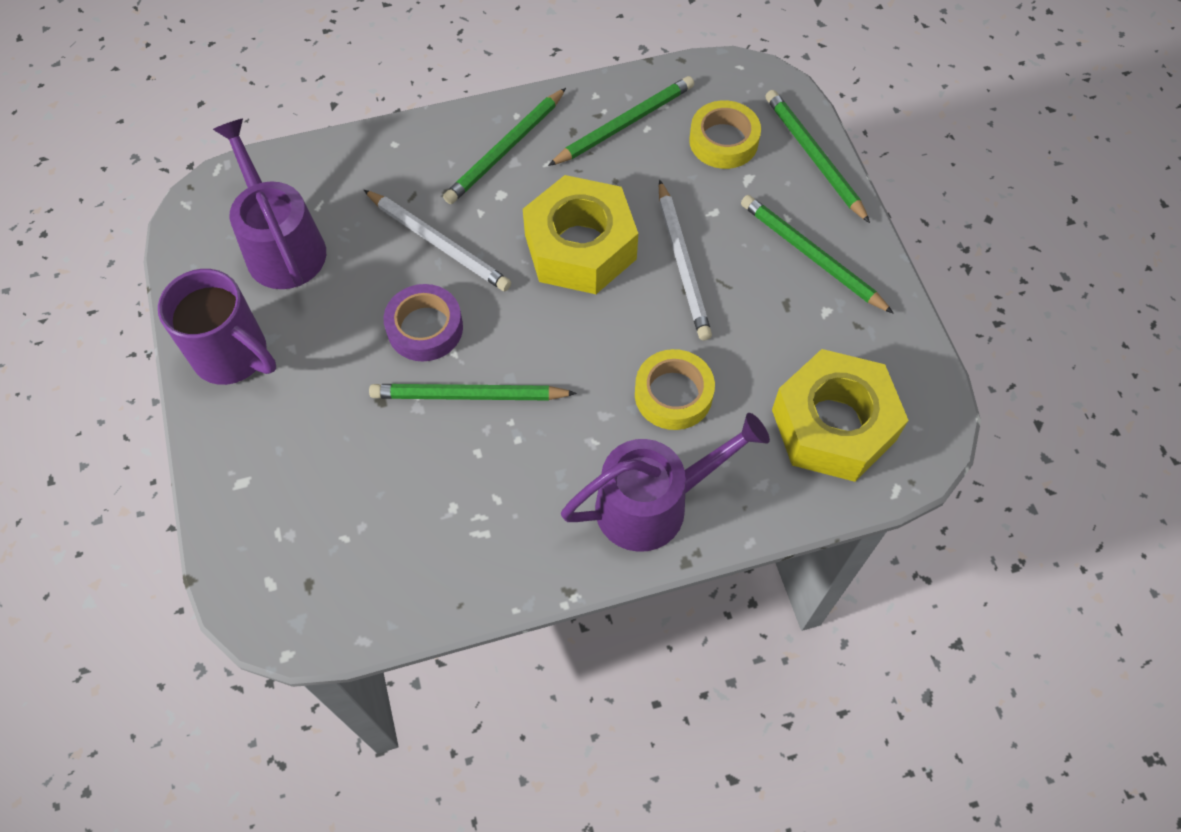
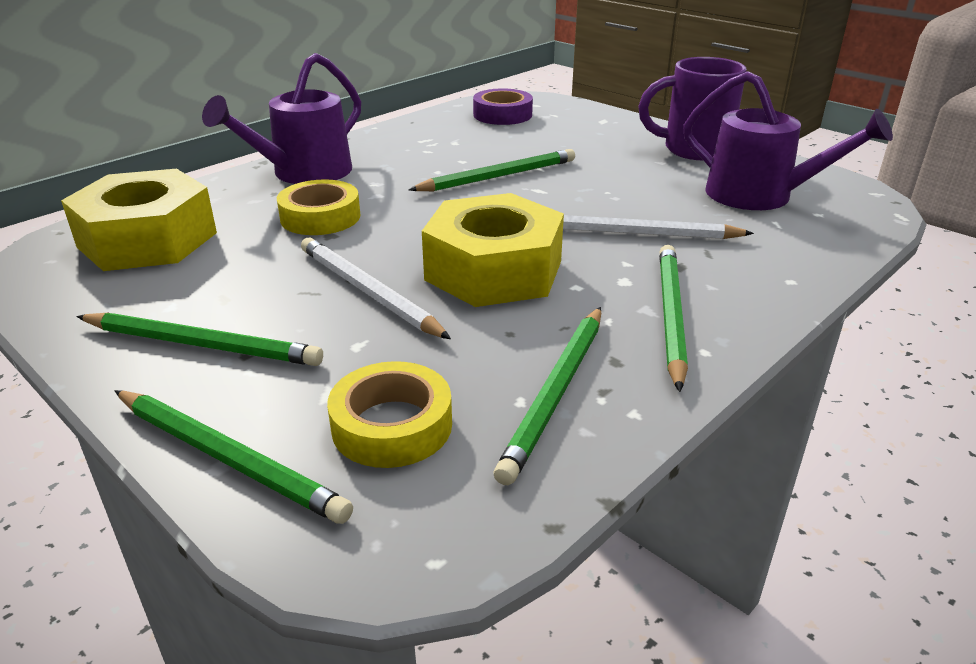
camera: 150 degrees right, 30 degrees down
purple tape [384,284,463,361] -> purple tape moved to [473,88,533,125]

